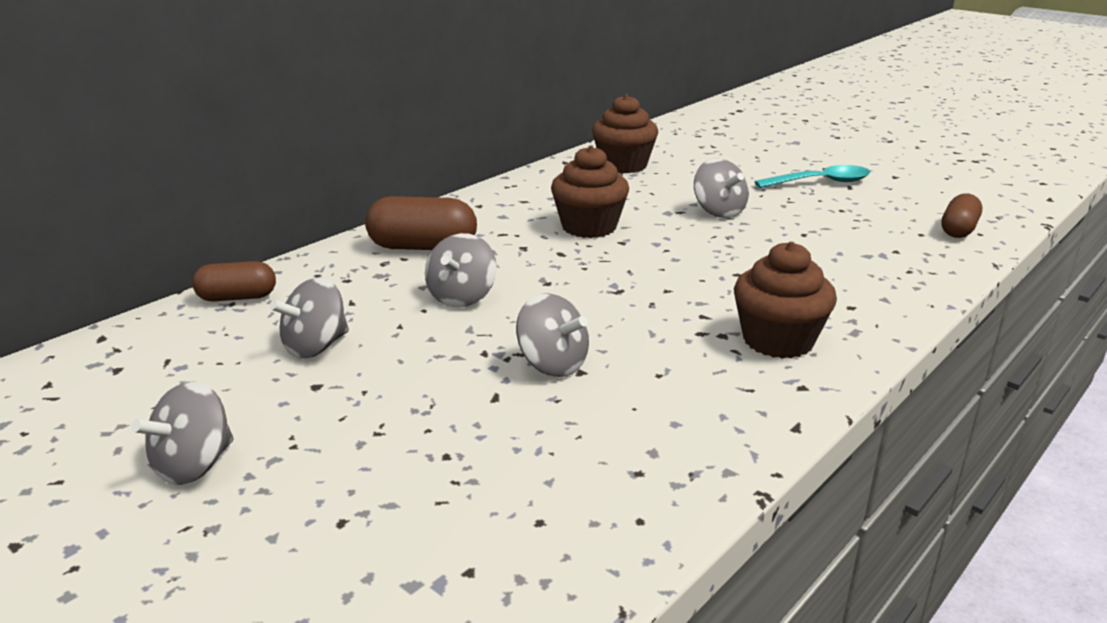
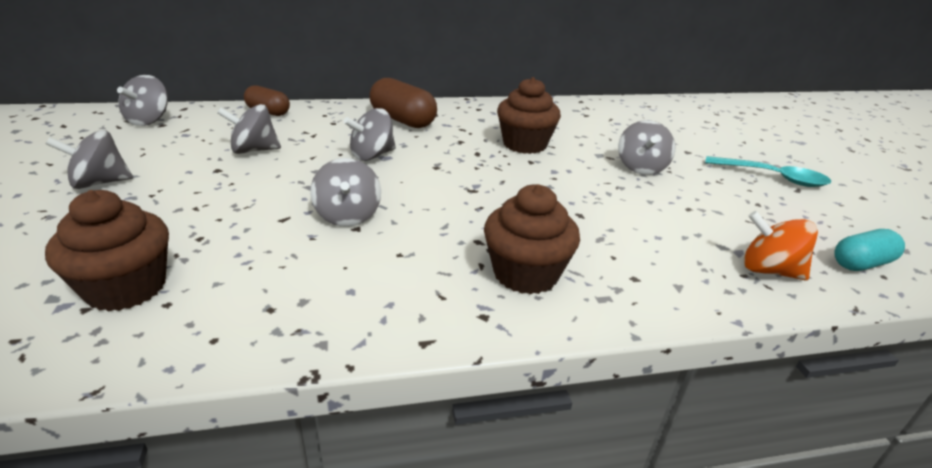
camera: 35 degrees right, 5 degrees up
brown cupcake [592,94,658,173] -> brown cupcake moved to [45,190,169,312]
brown capsule [941,193,982,238] -> turquoise capsule [834,229,905,271]
none -> grey spinning top [117,75,168,126]
none -> orange spinning top [744,211,818,280]

